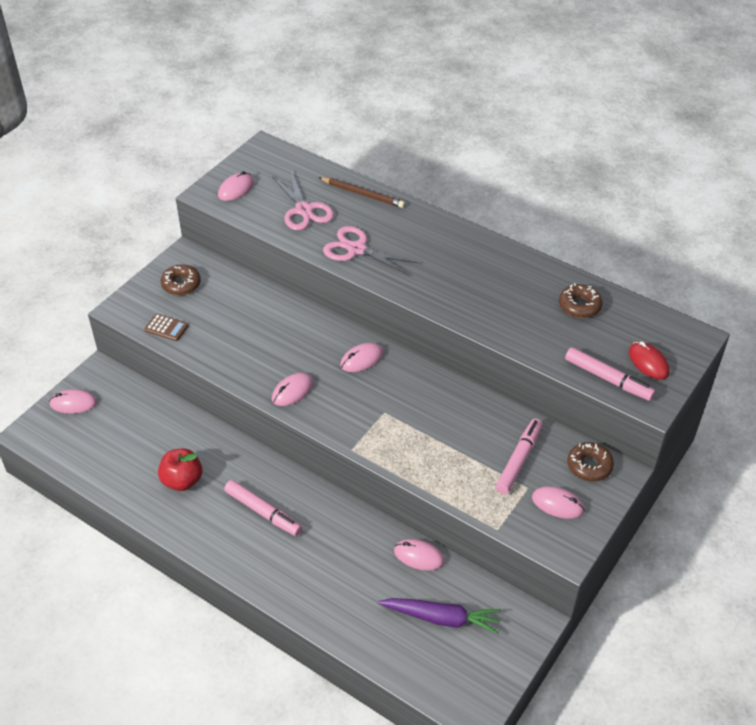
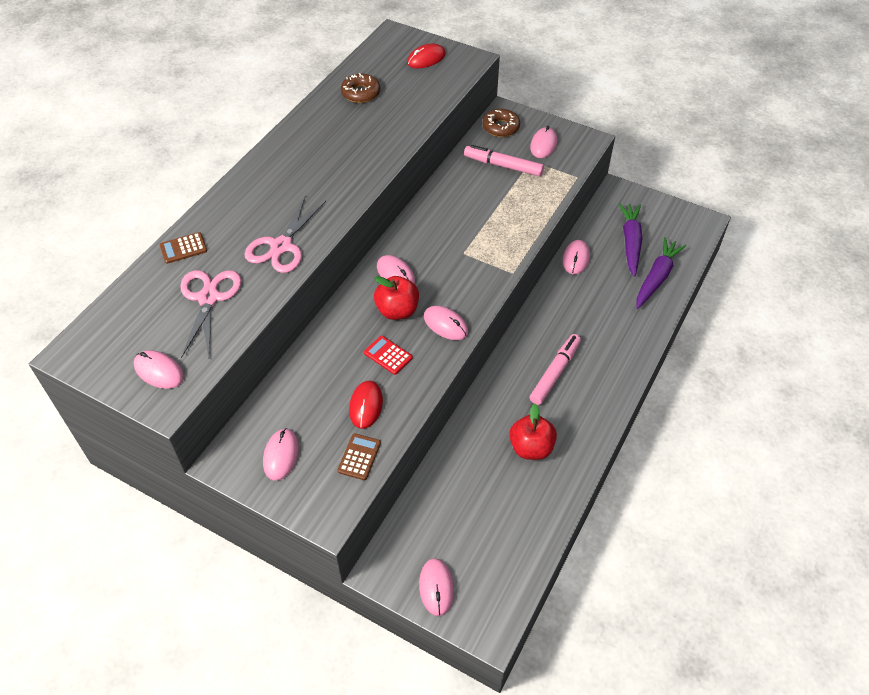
camera: 95 degrees left, 5 degrees up
brown donut [161,264,201,295] -> pink mouse [263,428,299,481]
pink scissors [272,171,334,230] -> pink scissors turned 60 degrees counterclockwise [180,270,241,358]
brown pencil [318,177,405,208] -> brown calculator [159,232,207,264]
pink marker [565,347,655,401] -> none
none -> red mouse [349,381,383,429]
none -> red calculator [364,336,413,375]
none -> red apple [374,276,419,320]
none -> purple carrot [637,237,686,309]

